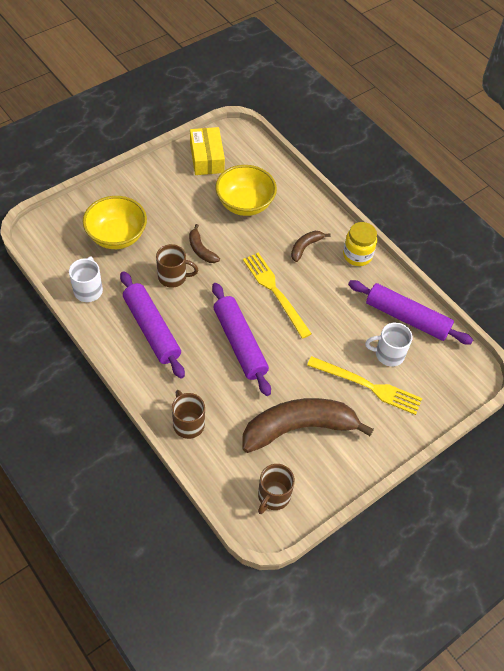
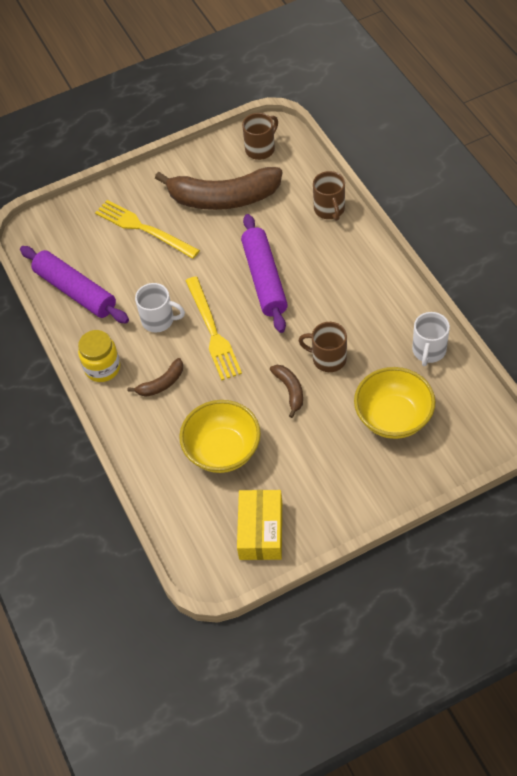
camera: 160 degrees left, 0 degrees up
purple rolling pin [120,271,185,379] -> none
white mug [365,322,413,366] -> white mug moved to [135,283,185,332]

